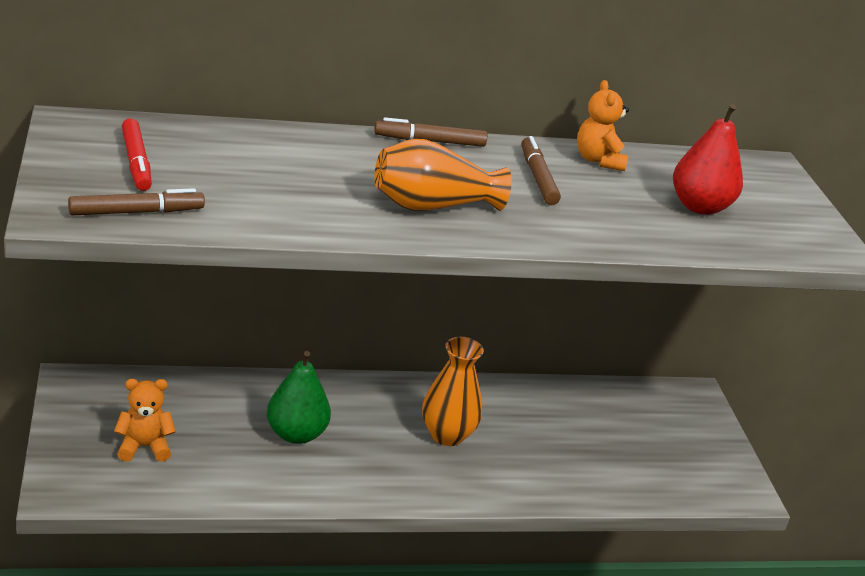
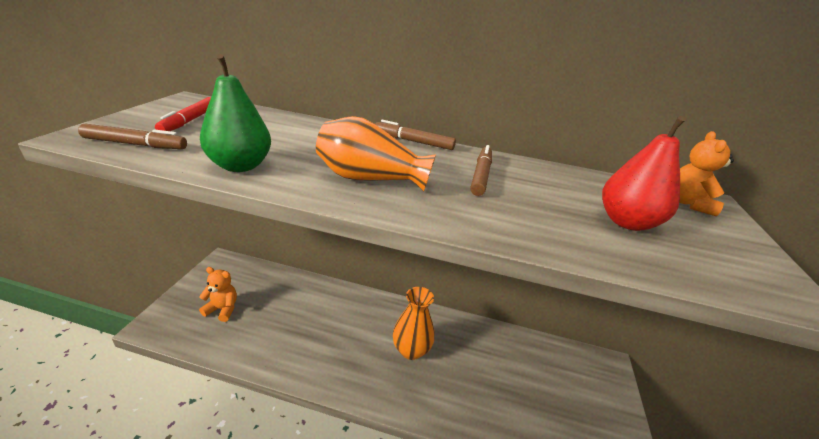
camera: 25 degrees right, 0 degrees up
green pear [267,351,331,444] -> green pear moved to [200,54,271,172]
orange teddy bear [577,80,629,171] -> orange teddy bear moved to [679,131,734,216]

